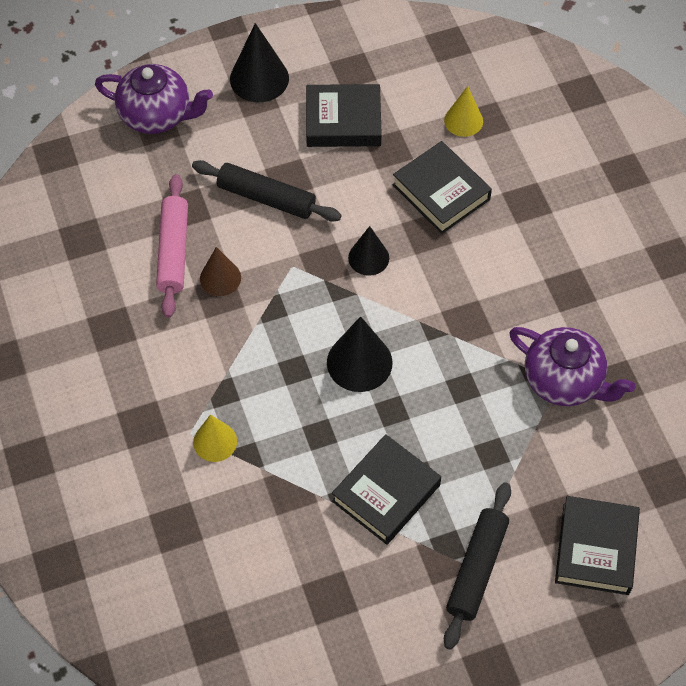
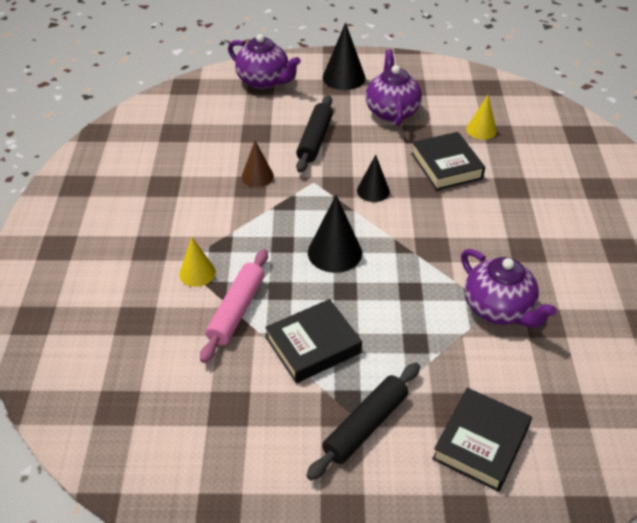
camera: 20 degrees right, 15 degrees down
pink rolling pin [156,174,188,318] -> pink rolling pin moved to [200,249,268,363]
black rolling pin [192,160,342,222] -> black rolling pin turned 60 degrees clockwise [296,95,333,173]
black book [306,84,382,147] -> purple teapot [366,49,422,126]

